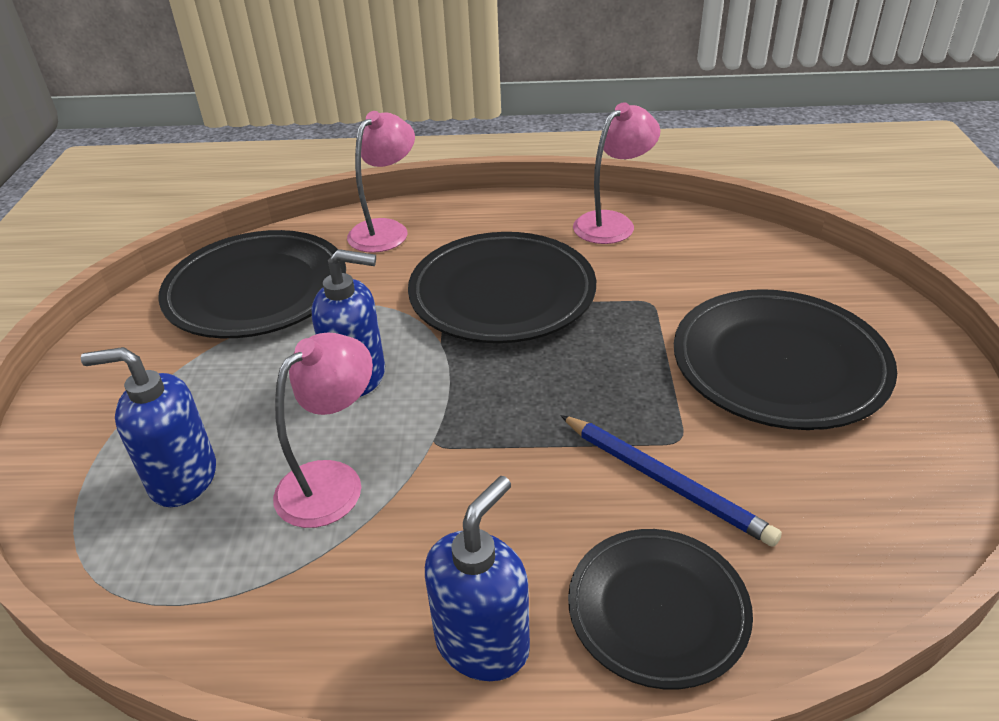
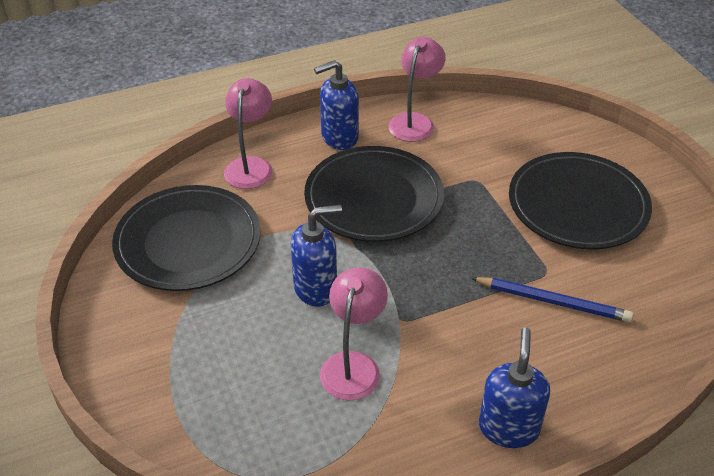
camera: 25 degrees left, 5 degrees up
blue soap dispenser [81,347,216,507] -> blue soap dispenser moved to [314,60,359,150]
black plate [568,529,753,689] -> none

